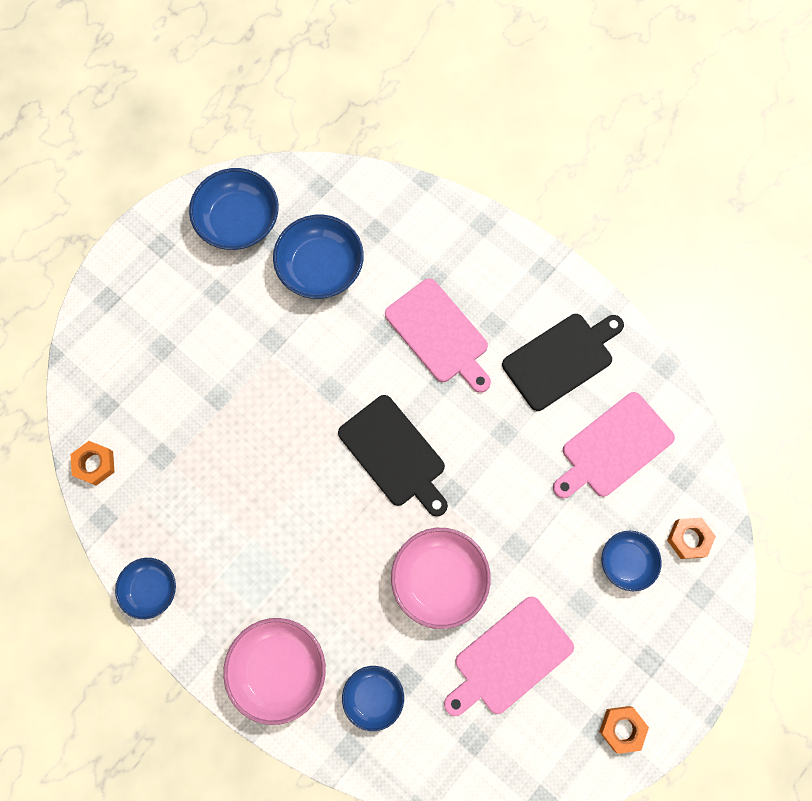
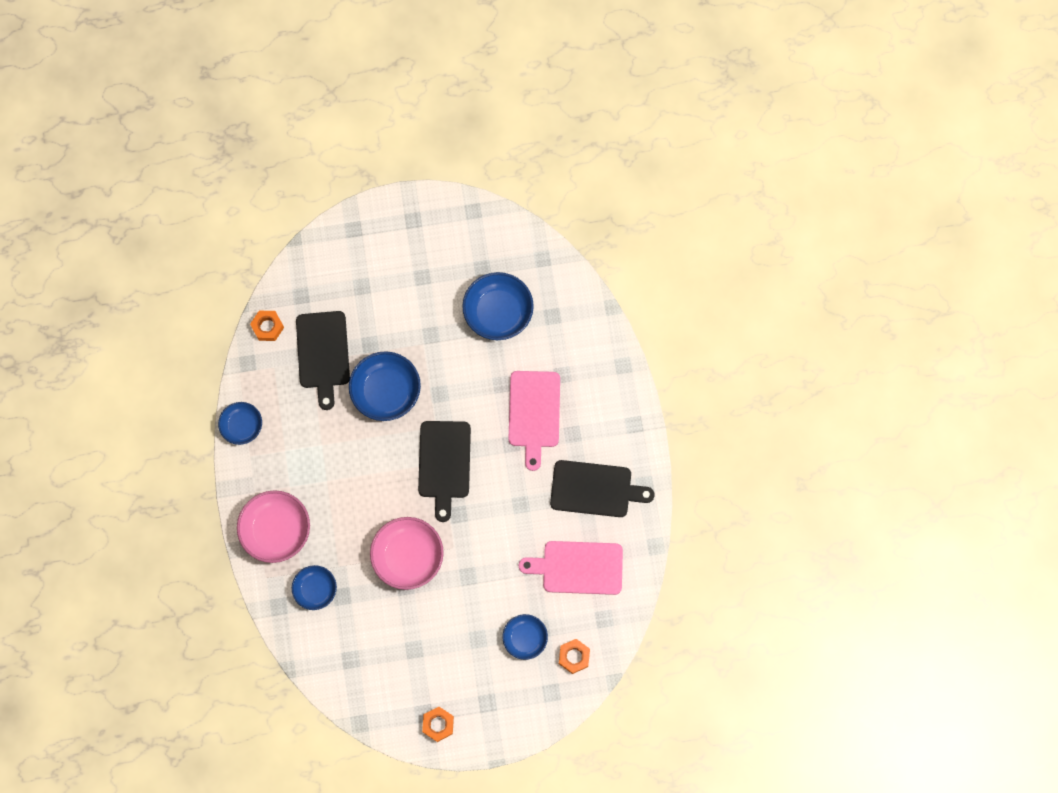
camera: 40 degrees right, 0 degrees up
blue bowl [189,168,279,250] -> blue bowl moved to [349,351,421,421]
pink cutting board [444,597,574,716] -> none
none -> black cutting board [296,311,350,410]

